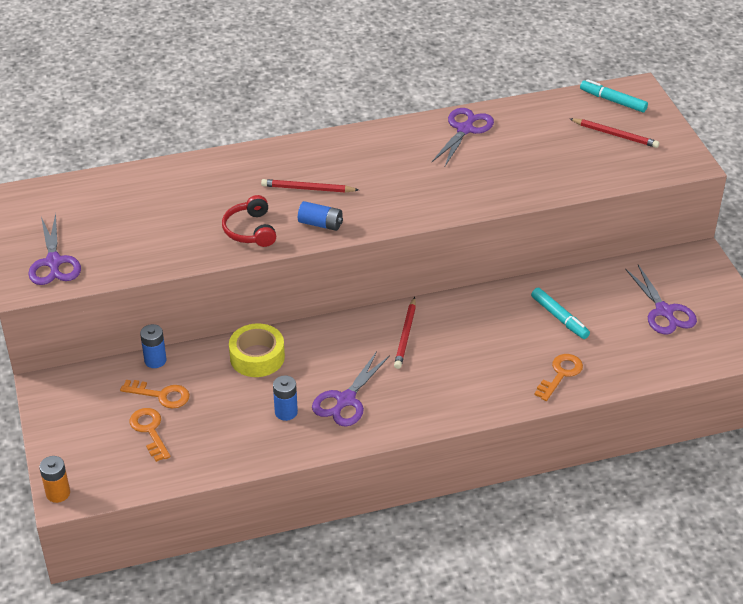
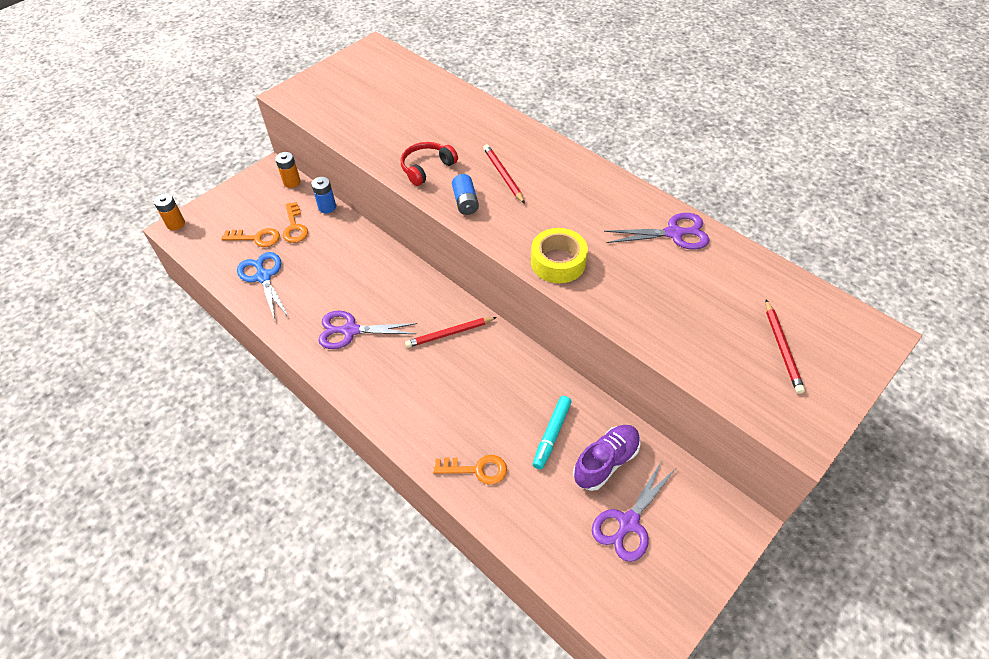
camera: 60 degrees right, 10 degrees up
purple scissors [28,213,81,285] -> none
orange key [130,408,170,462] -> orange key turned 60 degrees clockwise [221,228,280,247]
yellow tape [229,323,285,377] -> yellow tape moved to [531,228,588,283]
blue battery [273,375,298,421] -> none
turquoise marker [580,79,648,112] -> none
none -> blue scissors [237,252,289,321]
none -> orange battery [275,152,301,188]
none -> purple shoe [573,425,641,491]

